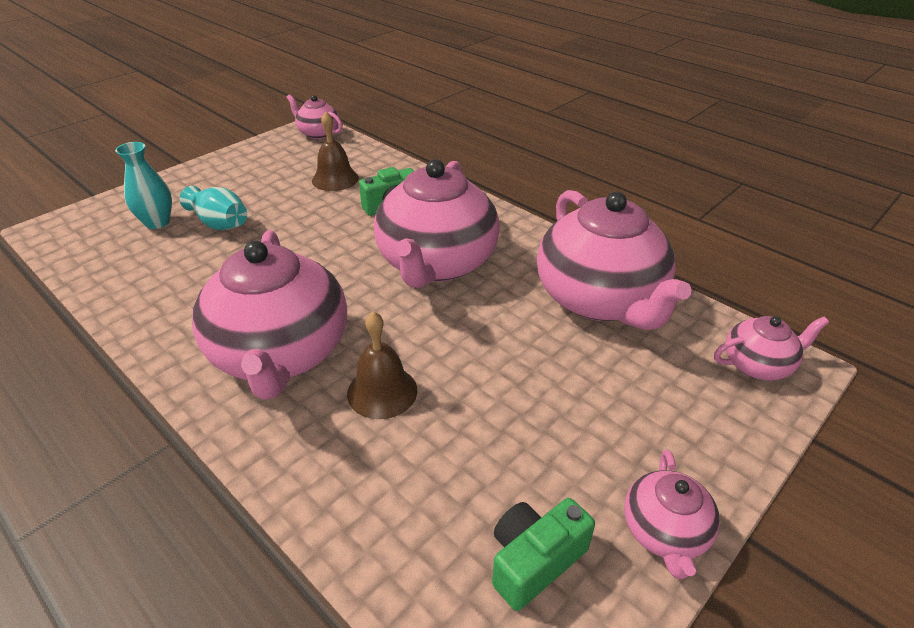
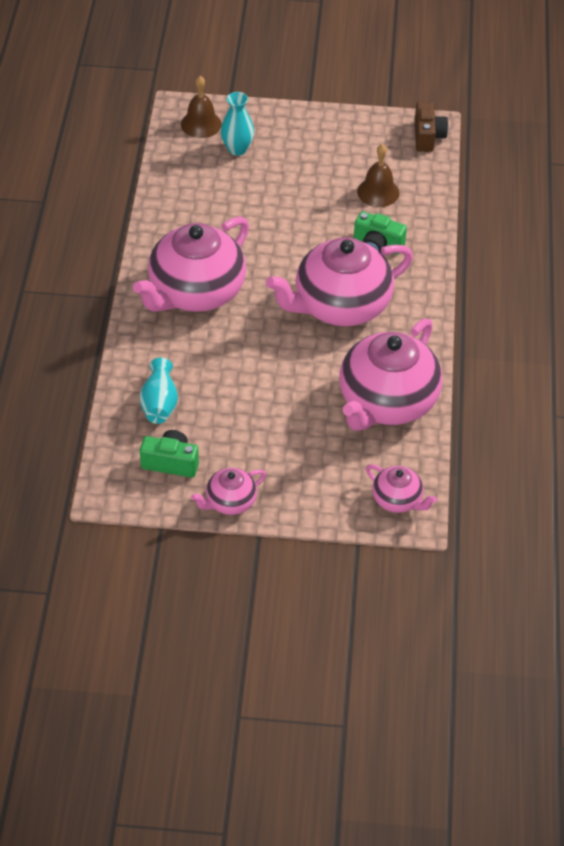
camera: 50 degrees right, 10 degrees up
turquoise vase [179,186,247,230] -> turquoise vase moved to [139,358,178,424]
pink teapot [286,94,343,139] -> brown camera [415,102,448,152]
brown bell [347,311,417,419] -> brown bell moved to [181,76,222,138]

